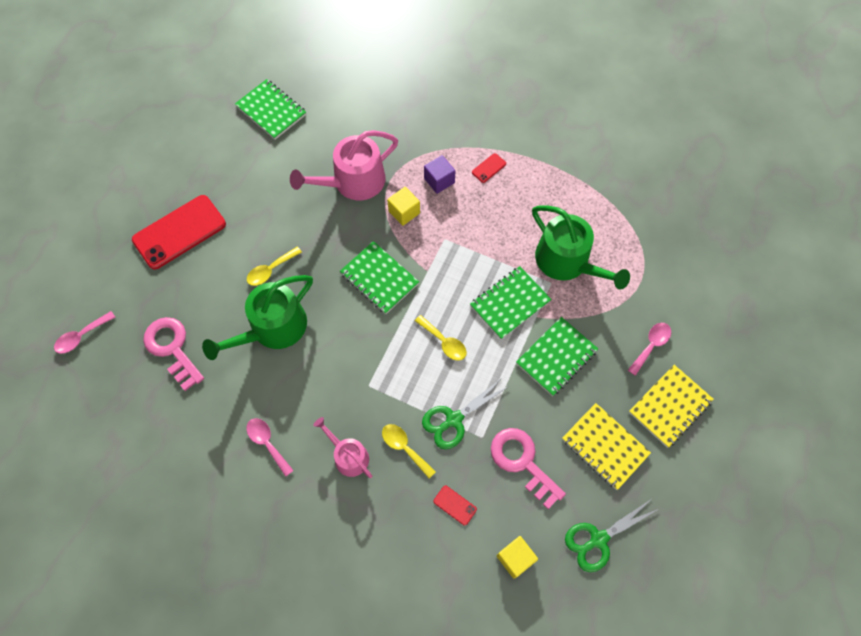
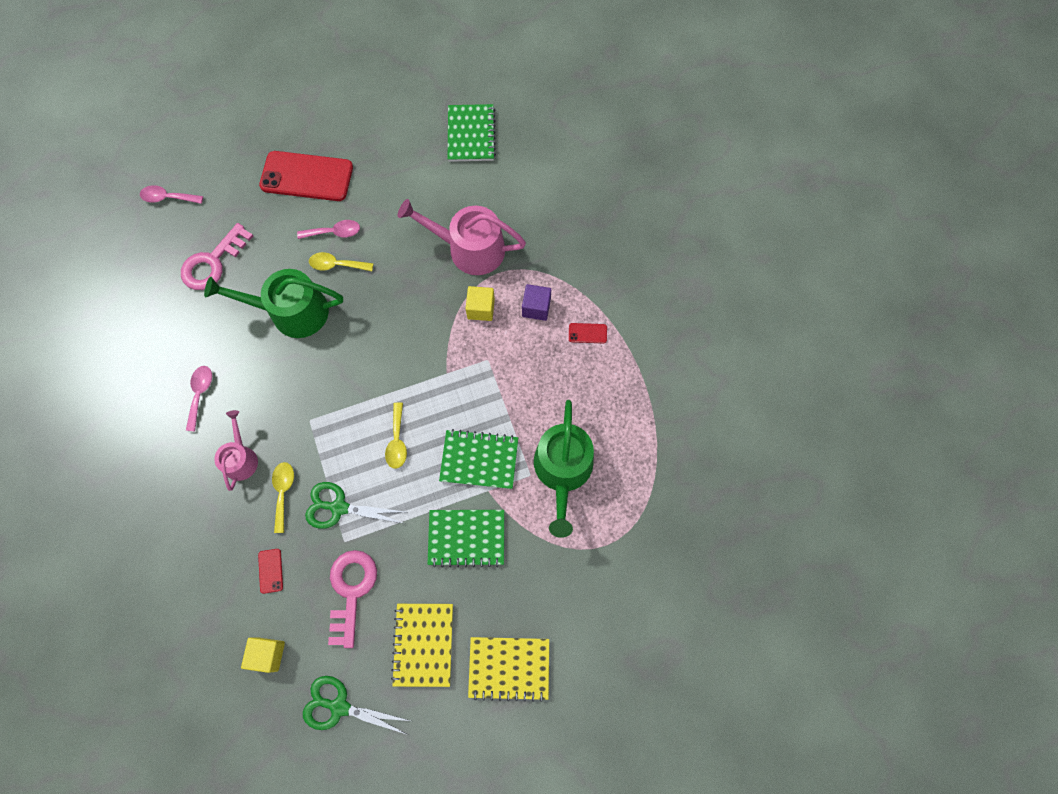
camera: 45 degrees right, 5 degrees up
pink key [143,317,204,391] -> pink key turned 150 degrees counterclockwise [181,223,253,290]
green notebook [340,241,419,314] -> none
pink spoon [628,323,671,376] -> pink spoon moved to [297,220,360,239]

